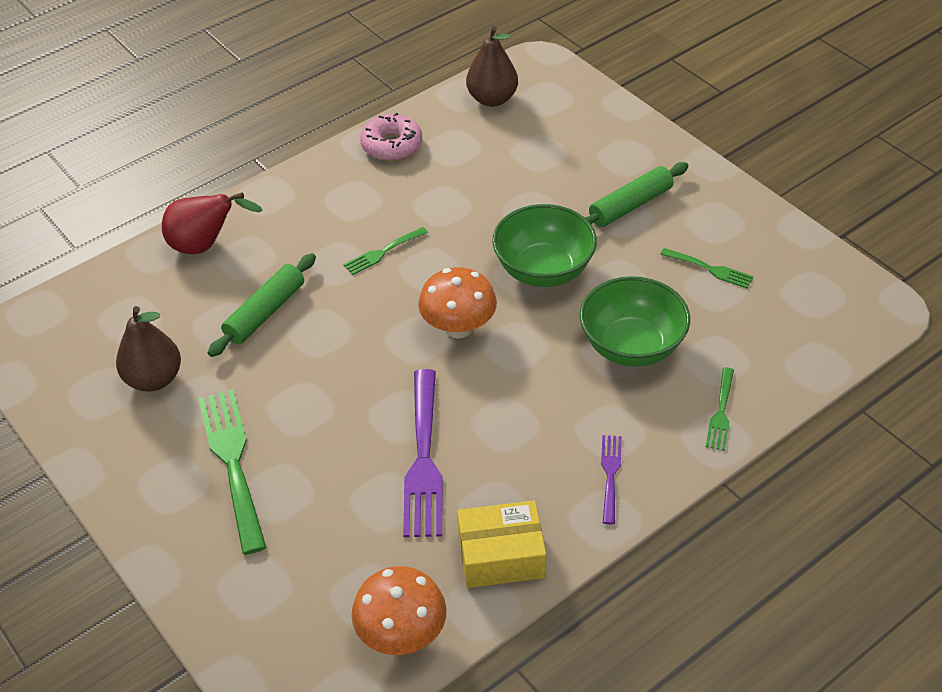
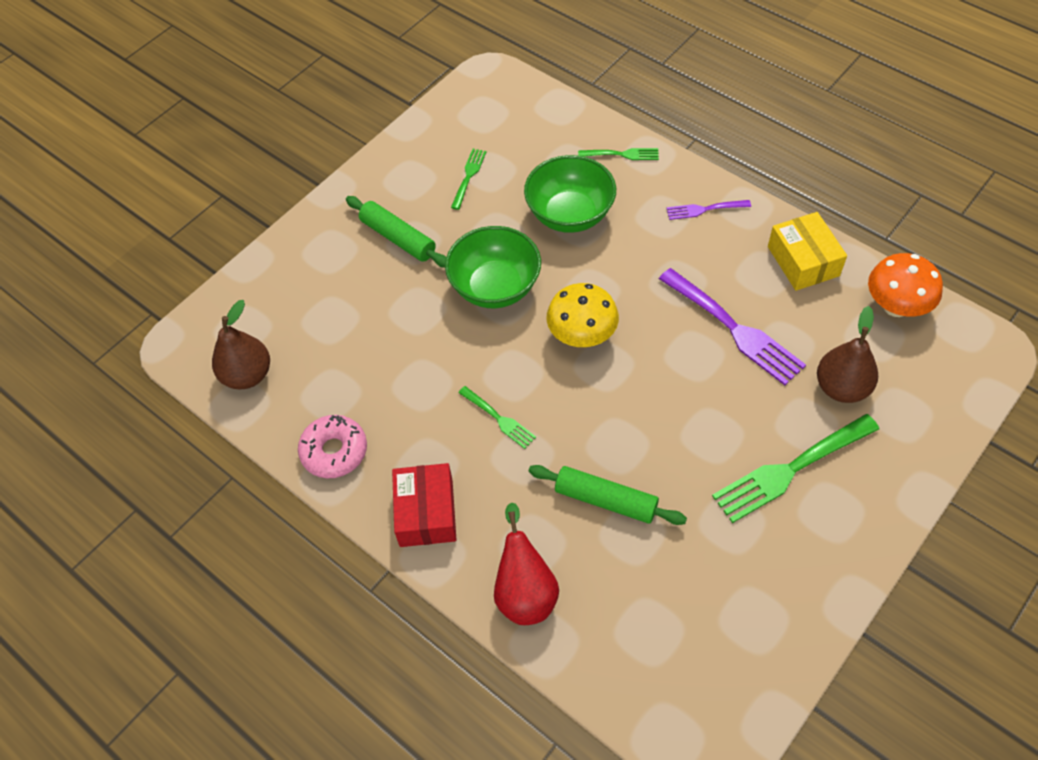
camera: 100 degrees left, 10 degrees up
brown pear [116,306,181,392] -> brown pear moved to [817,306,878,403]
purple fork [403,369,443,537] -> purple fork turned 60 degrees clockwise [659,268,806,385]
orange mushroom [418,267,497,338] -> yellow mushroom [546,283,619,347]
none -> red box [392,463,457,547]

